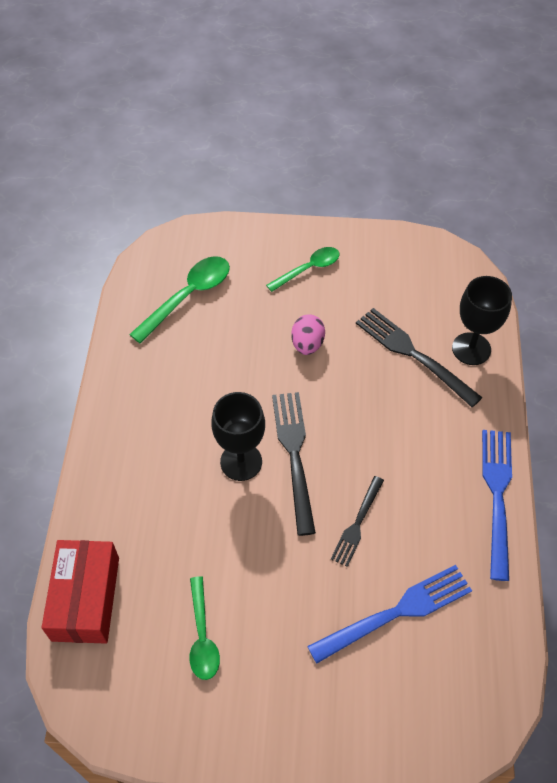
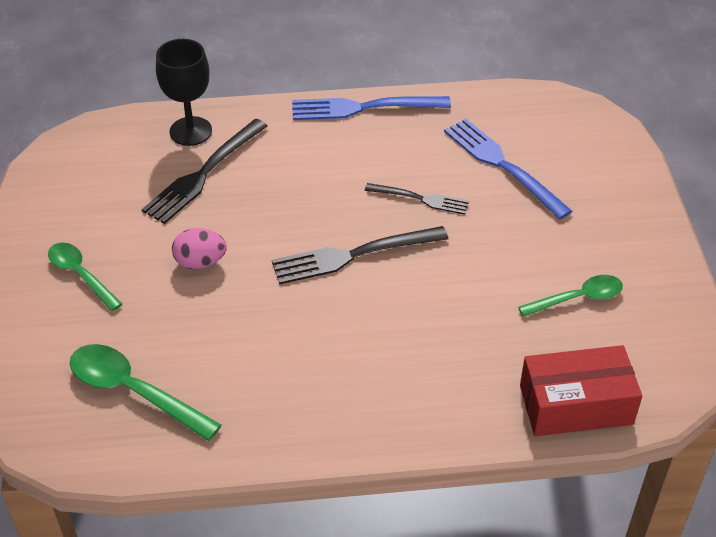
camera: 100 degrees left, 10 degrees down
black goblet [211,392,265,481] -> none

